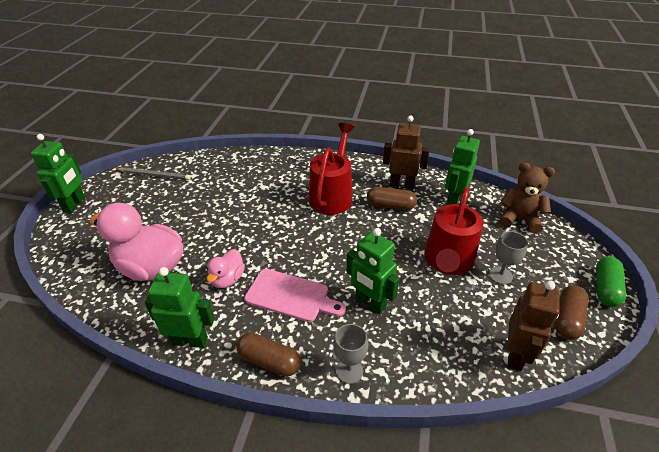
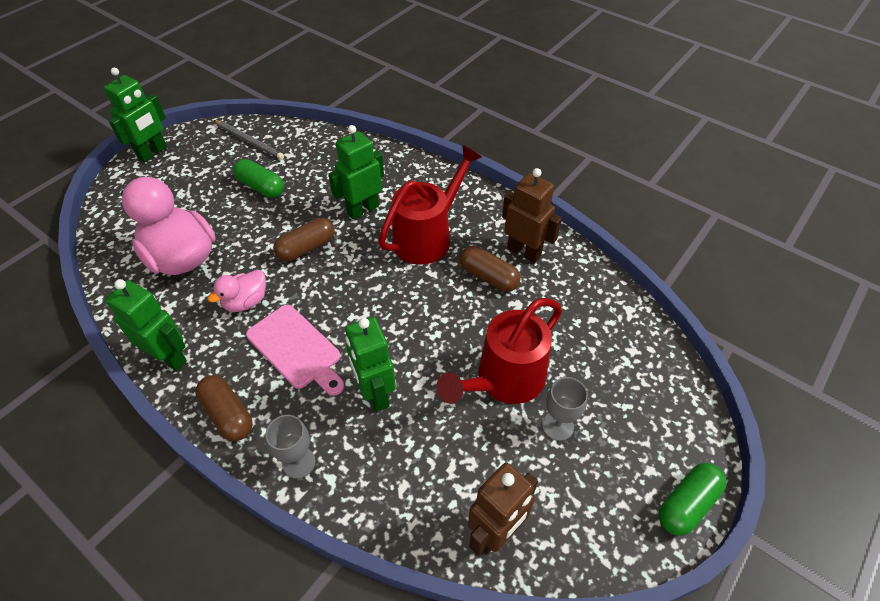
camera: 25 degrees right, 10 degrees up
green robot [445,129,480,205] -> green robot moved to [328,125,384,220]
brown teddy bear [499,163,555,233] -> none
brown capsule [555,286,589,340] -> brown capsule moved to [273,218,335,261]
none -> green capsule [233,159,284,198]

